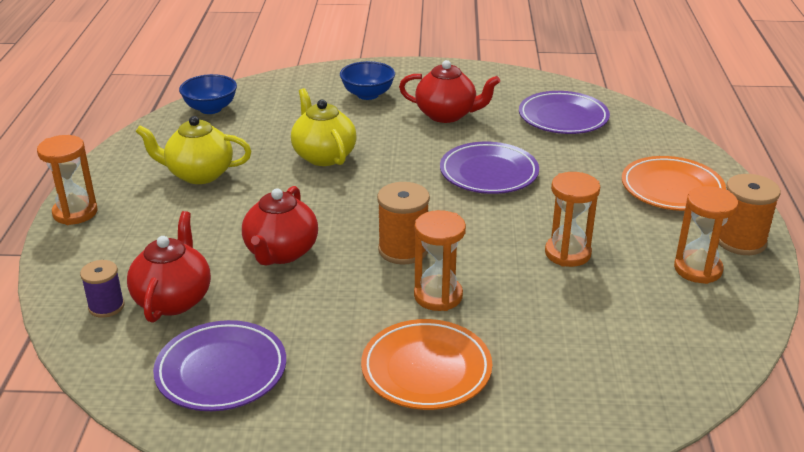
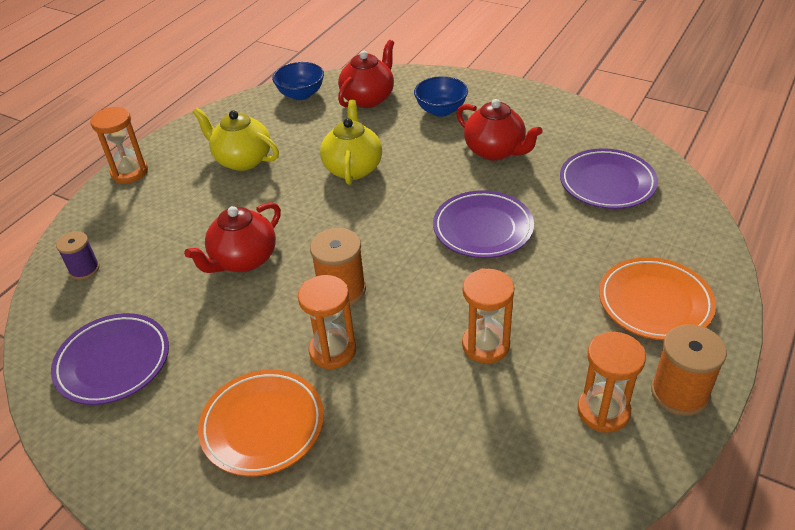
camera: 30 degrees right, 10 degrees up
red teapot [127,211,211,323] -> red teapot moved to [338,40,394,108]

